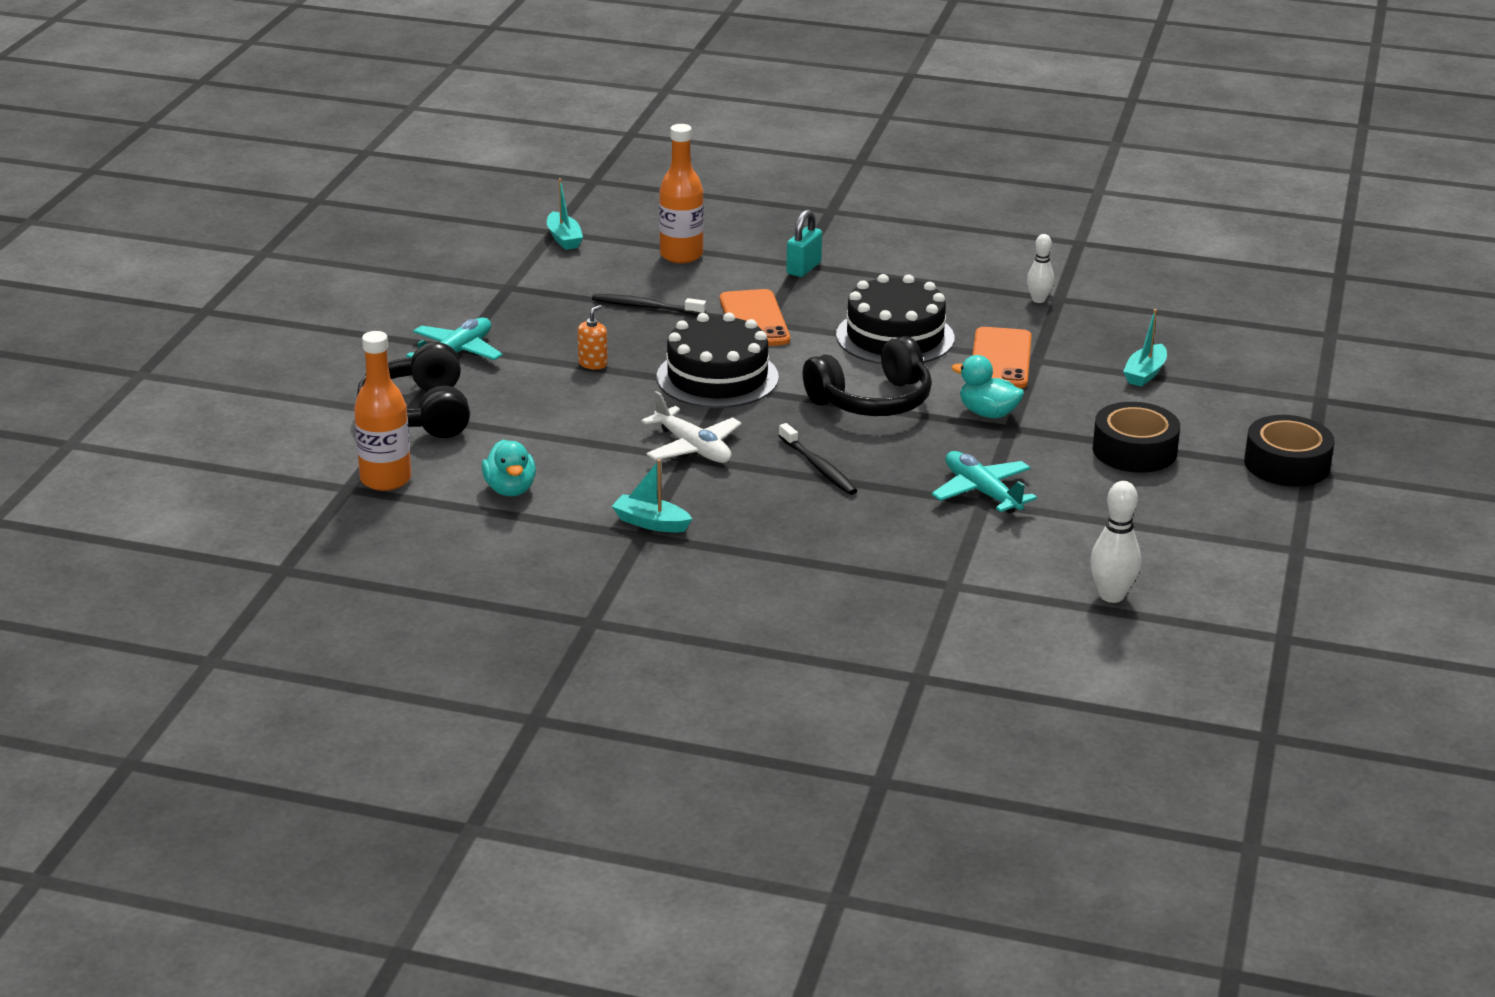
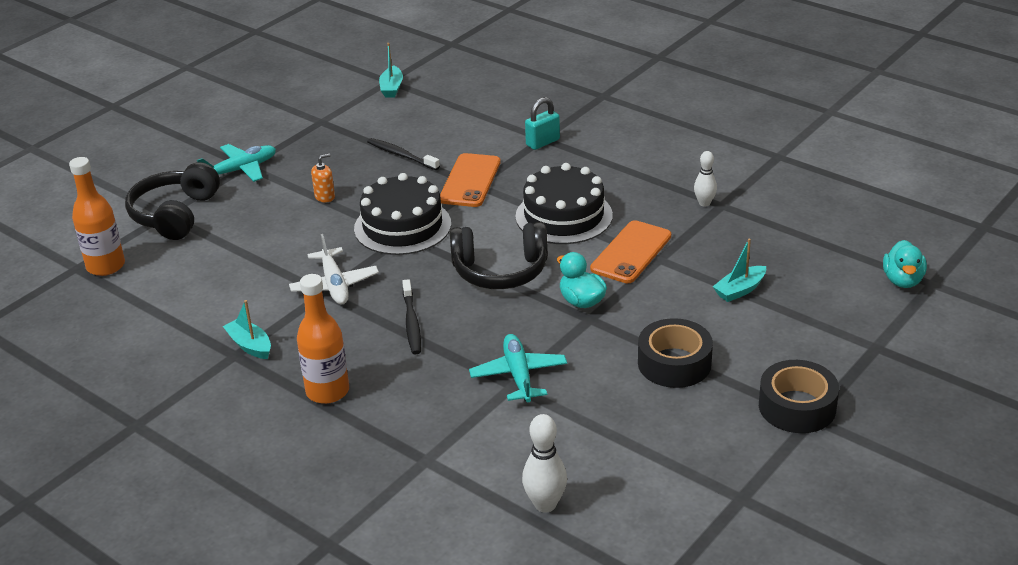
camera: 25 degrees right, 5 degrees up
turquoise duck [481,440,536,496] -> turquoise duck moved to [883,240,927,288]
orange bottle [659,124,704,263] -> orange bottle moved to [297,274,349,404]

